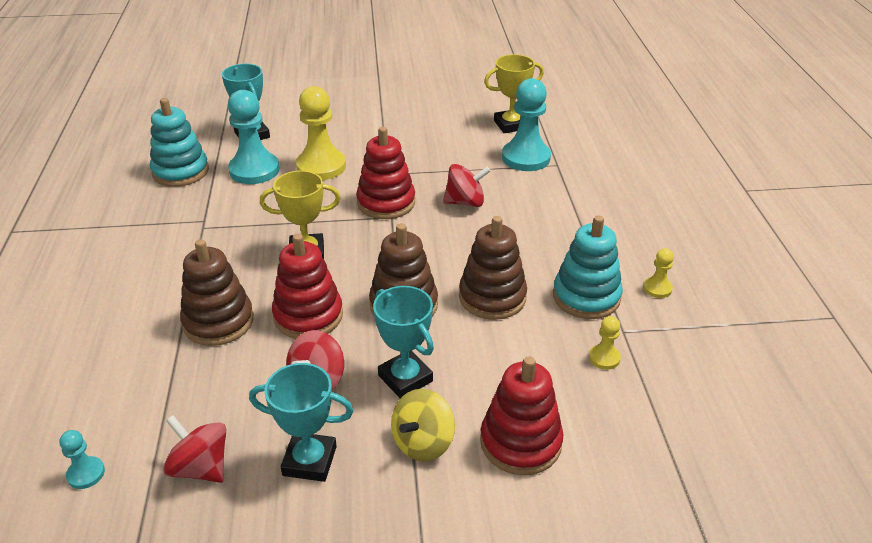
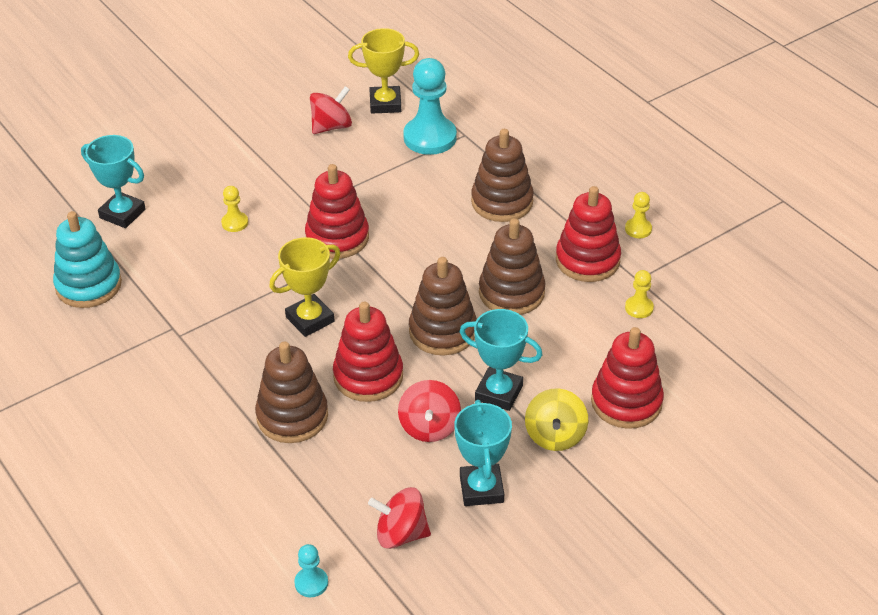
camera: 30 degrees left, 5 degrees up
turquoise pawn [228,90,280,184] -> none
turquoise trophy [249,363,353,482] -> turquoise trophy turned 75 degrees counterclockwise [454,400,512,506]
yellow pawn [296,86,346,180] -> yellow pawn [221,186,248,232], size x0.47
red spinning top [443,164,490,207] -> red spinning top moved to [310,86,352,134]
yellow trophy [484,54,544,133] -> yellow trophy turned 45 degrees clockwise [348,28,419,114]
turquoise stacking toy [553,215,623,319] -> red stacking toy [556,186,621,282]
none -> brown stacking toy [471,129,534,222]

